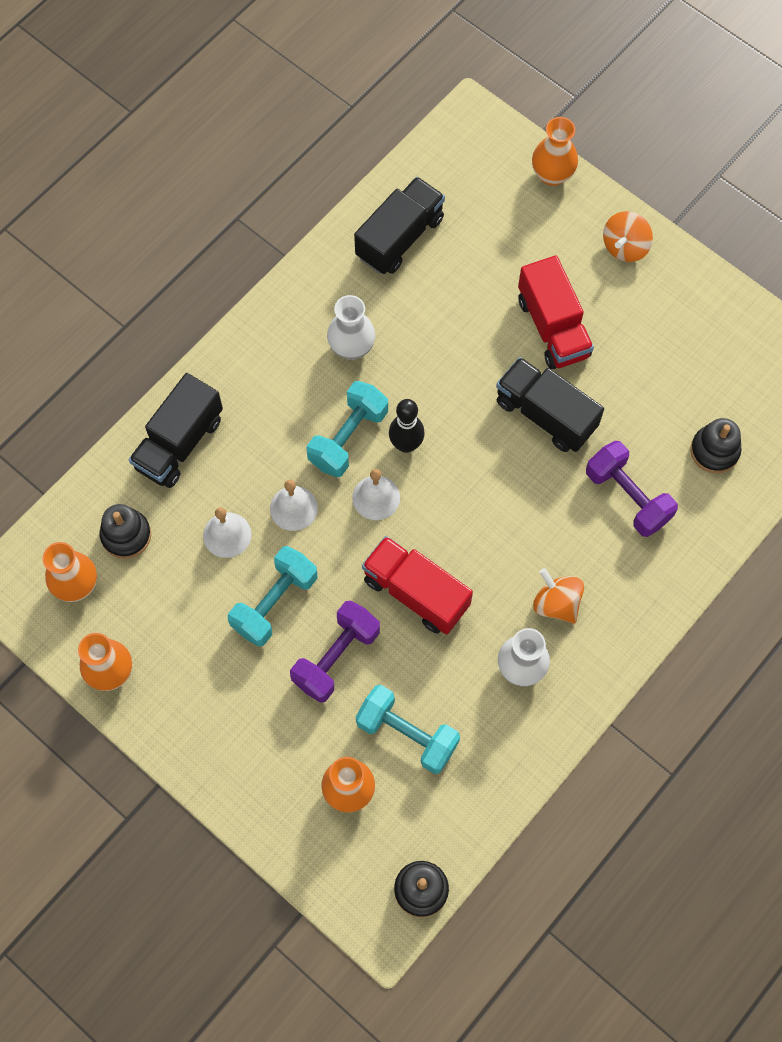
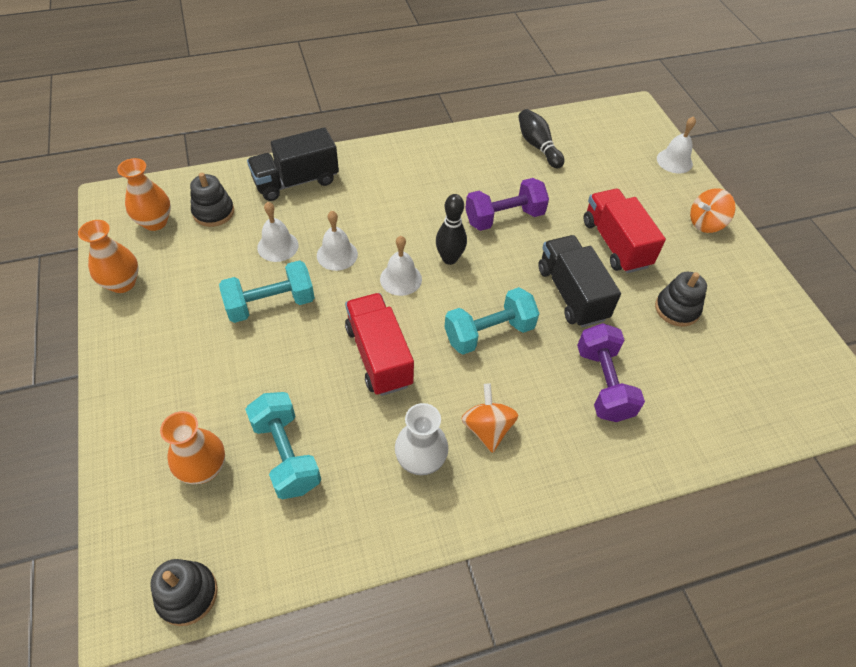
camera: 30 degrees right, 15 degrees down
purple dumbbell [290,600,380,703] -> purple dumbbell moved to [465,178,549,231]
turquoise dumbbell [306,381,388,477] -> turquoise dumbbell moved to [444,287,539,355]
white vase [327,295,375,360] -> none
black truck [354,177,445,274] -> black bowling pin [518,109,564,168]
red truck [518,255,594,369] -> red truck turned 150 degrees clockwise [584,189,666,273]
orange vase [532,117,578,186] -> white bell [657,116,696,174]
black stacking toy [690,418,742,474] -> black stacking toy moved to [655,272,707,327]

